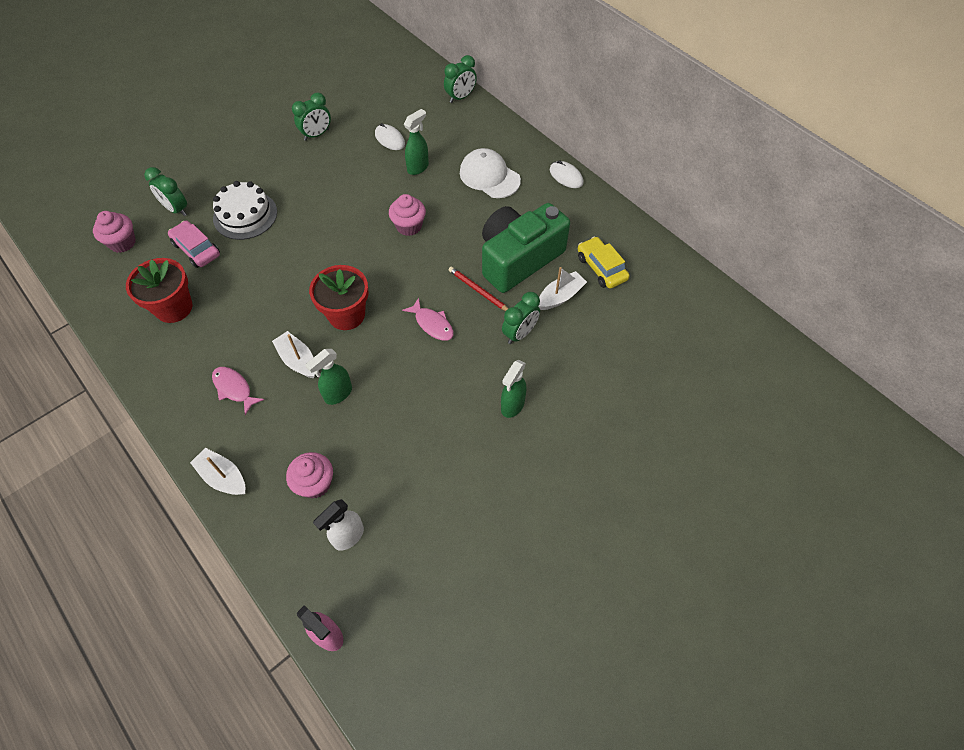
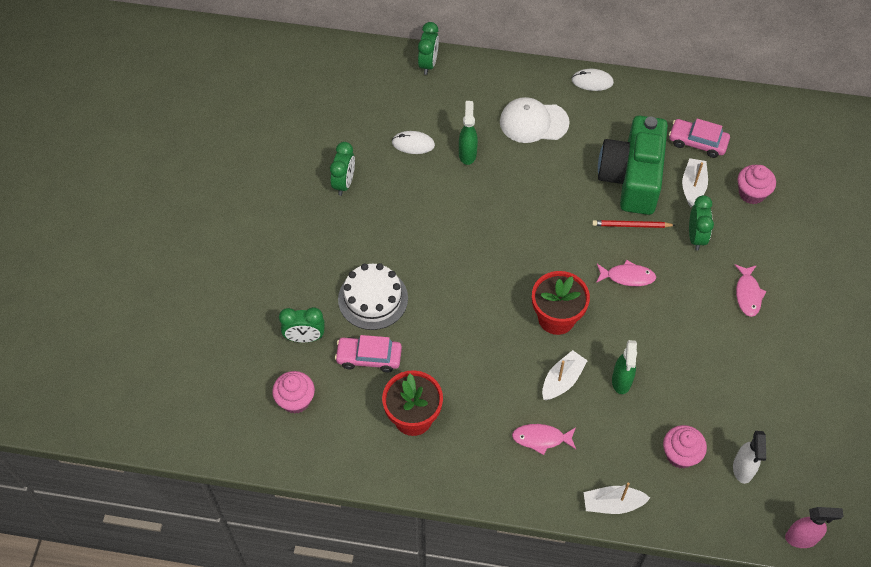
camera: 40 degrees left, 0 degrees up
white boat [272,331,315,378] -> white boat turned 120 degrees clockwise [542,350,588,400]
pink cupcake [389,194,426,236] -> pink cupcake moved to [738,165,776,204]
green spray bottle [501,360,526,418] -> pink fish [735,264,767,317]
yellow car [578,237,630,289] -> pink car [669,119,730,158]

